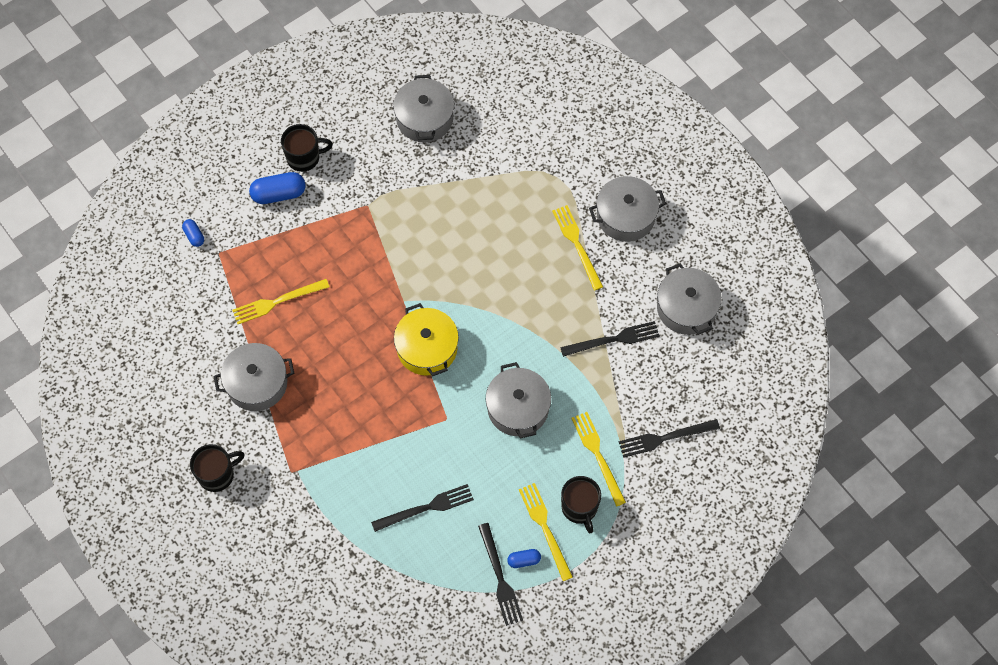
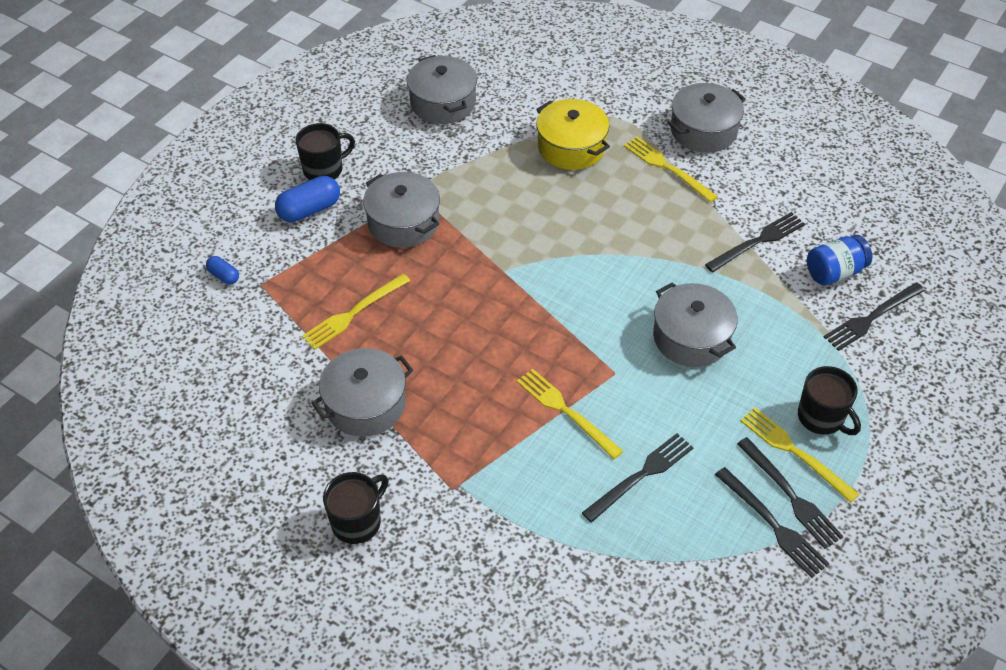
camera: 20 degrees left, 15 degrees down
yellow pot [394,303,459,376] -> yellow pot moved to [536,99,610,170]
blue capsule [507,549,541,568] -> black fork [737,437,844,549]
yellow fork [571,412,626,506] -> yellow fork moved to [517,369,623,459]
grey pot [657,263,722,335] -> grey pot moved to [363,172,440,248]
none -> blue jar [807,235,872,285]

